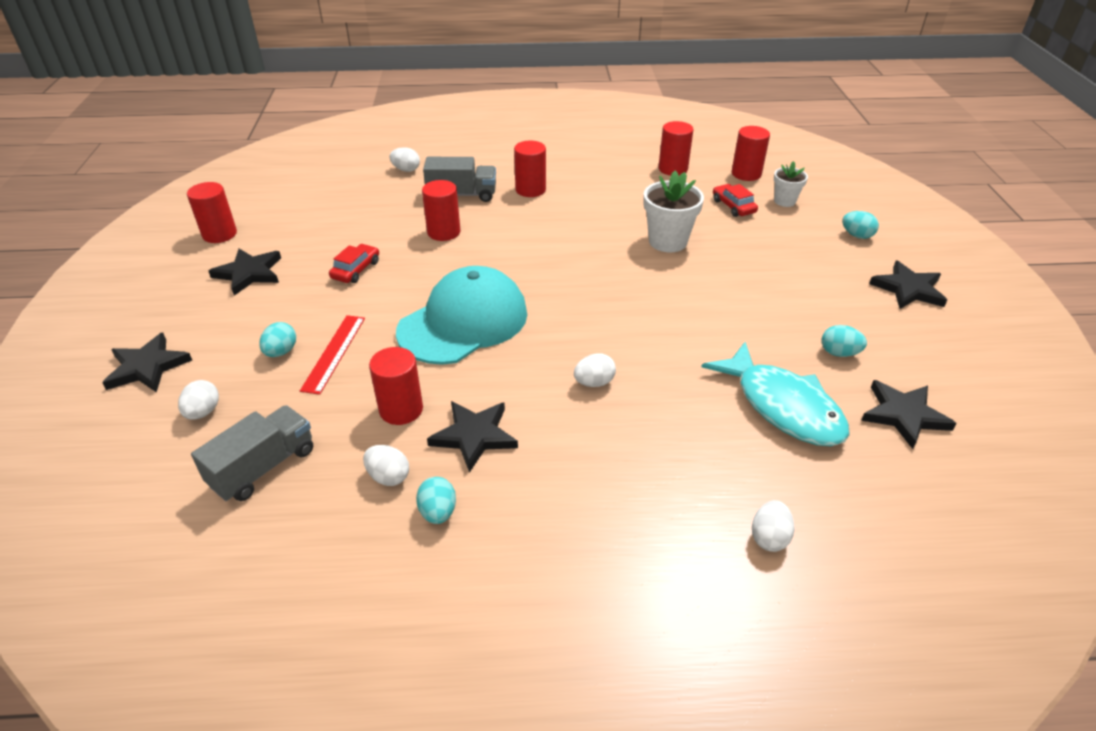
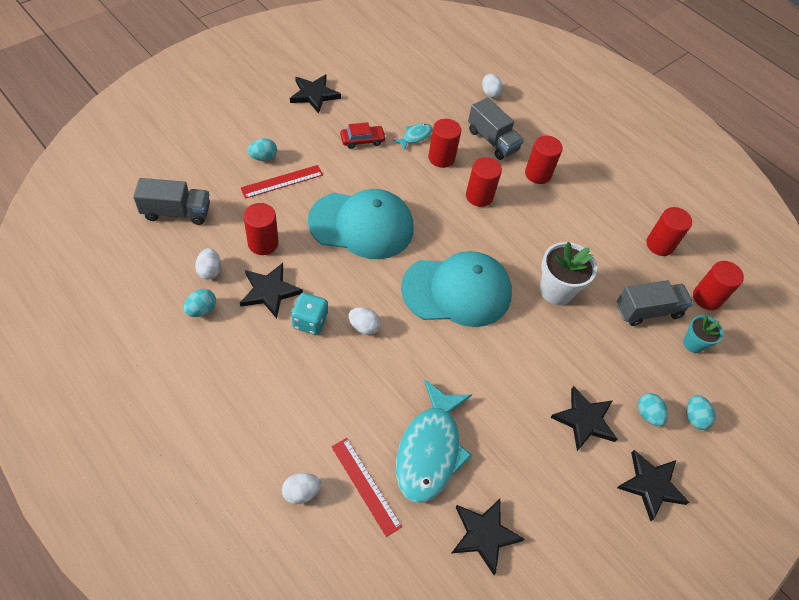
camera: 45 degrees right, 15 degrees up
black star [102,332,192,393] -> black star moved to [550,386,618,451]
white egg [178,380,219,420] -> none
red cylinder [187,182,237,243] -> red cylinder moved to [466,157,502,207]
red car [713,184,758,217] -> grey truck [617,280,693,326]
white flower pot [774,161,808,207] -> turquoise flower pot [683,315,723,353]
turquoise egg [822,325,867,357] -> turquoise egg moved to [638,393,668,426]
none -> turquoise dice [291,293,328,335]
none -> red ruler [331,438,402,537]
none -> turquoise fish [393,123,432,151]
none -> turquoise cap [401,251,512,327]

